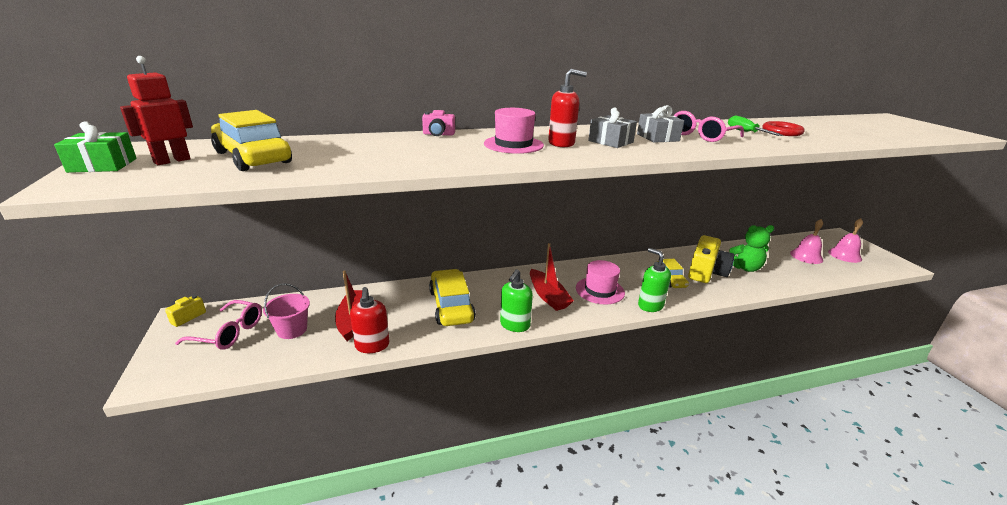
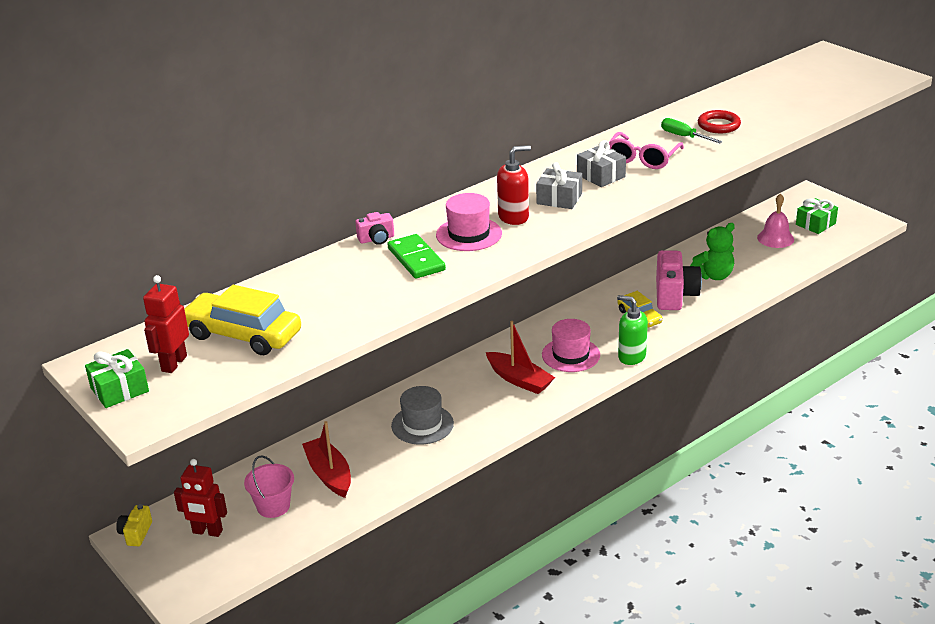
camera: 20 degrees left, 5 degrees up
pink glasses [175,300,262,350] -> red robot [174,459,227,537]
red soap dispenser [350,287,390,353] -> none
yellow car [429,269,476,326] -> grey hat [391,386,454,445]
green soap dispenser [500,269,533,332] -> none
yellow camera [688,235,734,283] -> pink camera [656,250,702,310]
pink bell [828,218,863,263] -> green gift [796,198,838,234]
none -> green domino [387,234,446,279]

